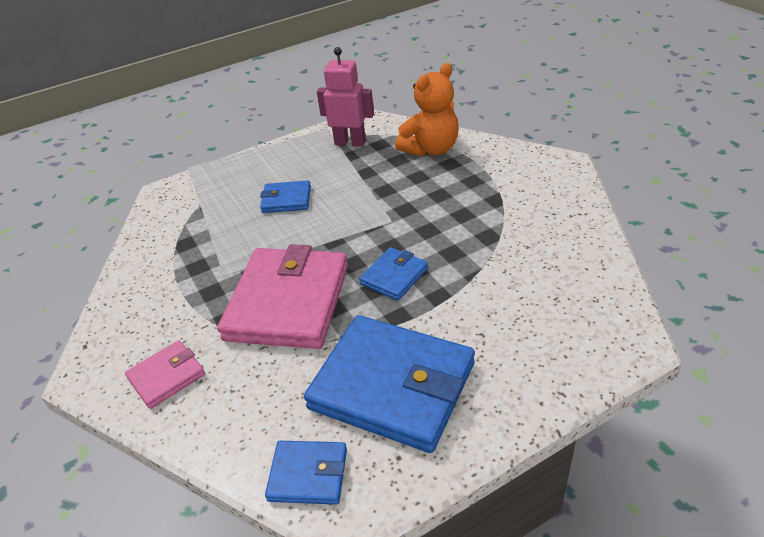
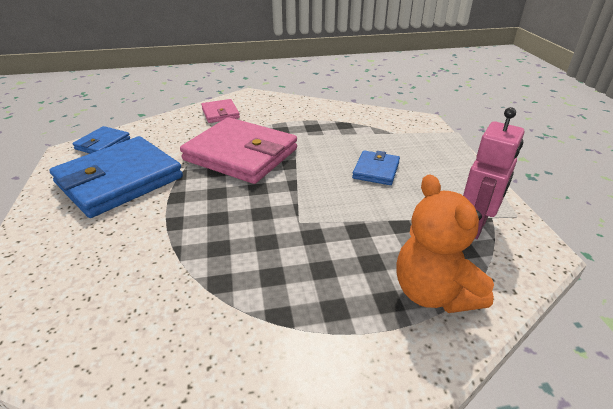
camera: 105 degrees right, 5 degrees down
blue wallet [359,247,428,300] -> none

